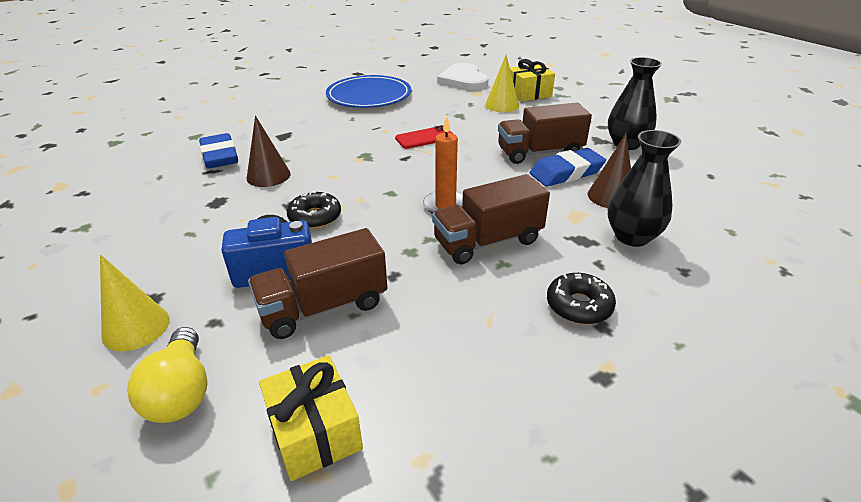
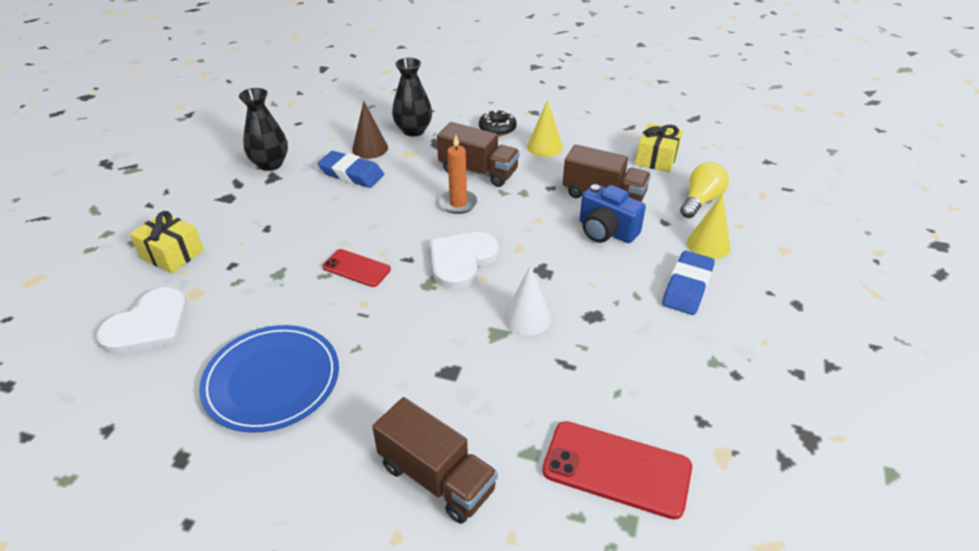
camera: 130 degrees left, 5 degrees up
blue eraser [199,133,238,169] -> blue eraser moved to [662,251,715,315]
brown cone [247,116,291,187] -> white cone [504,265,551,336]
black donut [287,191,341,229] -> none
yellow cone [485,55,519,112] -> yellow cone moved to [527,99,563,157]
brown truck [498,103,592,164] -> brown truck moved to [372,397,498,524]
none -> white heart [430,232,499,289]
none -> red phone [542,421,692,520]

